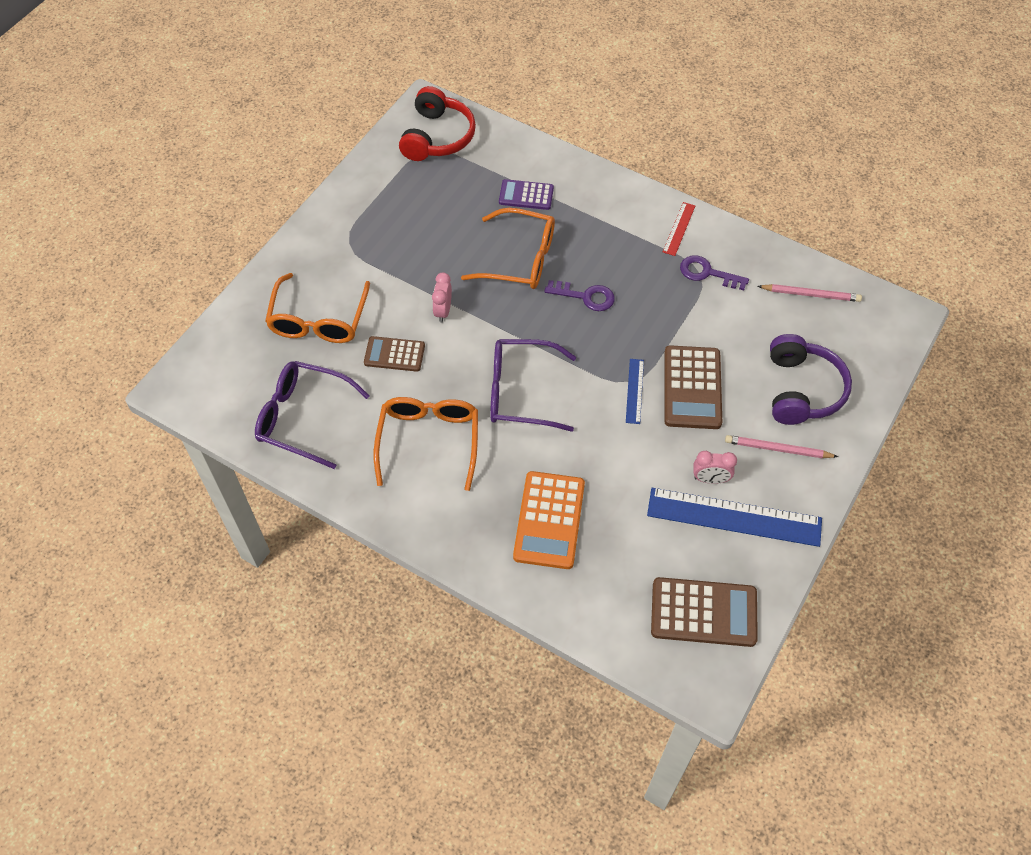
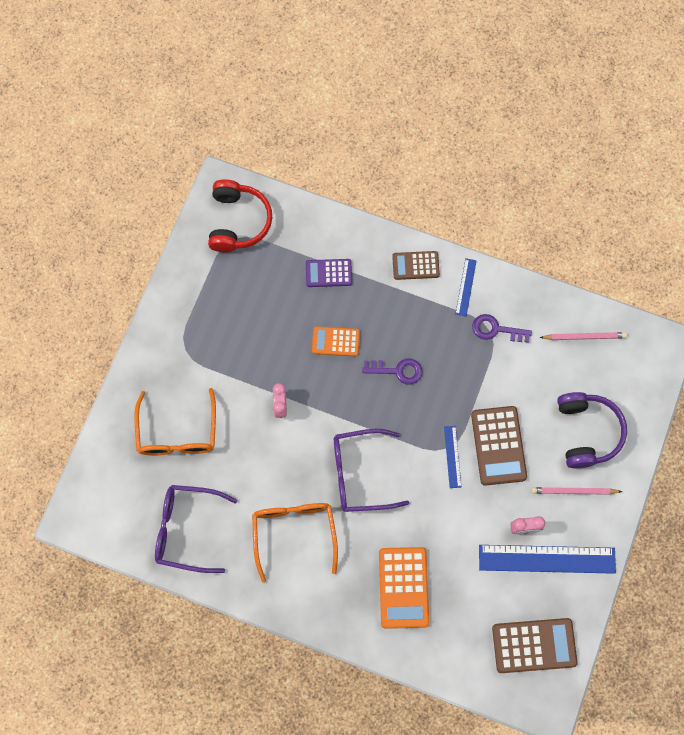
camera: 10 degrees left, 15 degrees up
brown calculator [364,336,425,372] -> brown calculator moved to [392,251,440,280]
orange glasses [461,208,555,289] -> orange calculator [312,326,360,357]
red ruler [663,202,695,256] -> blue ruler [455,258,477,316]

